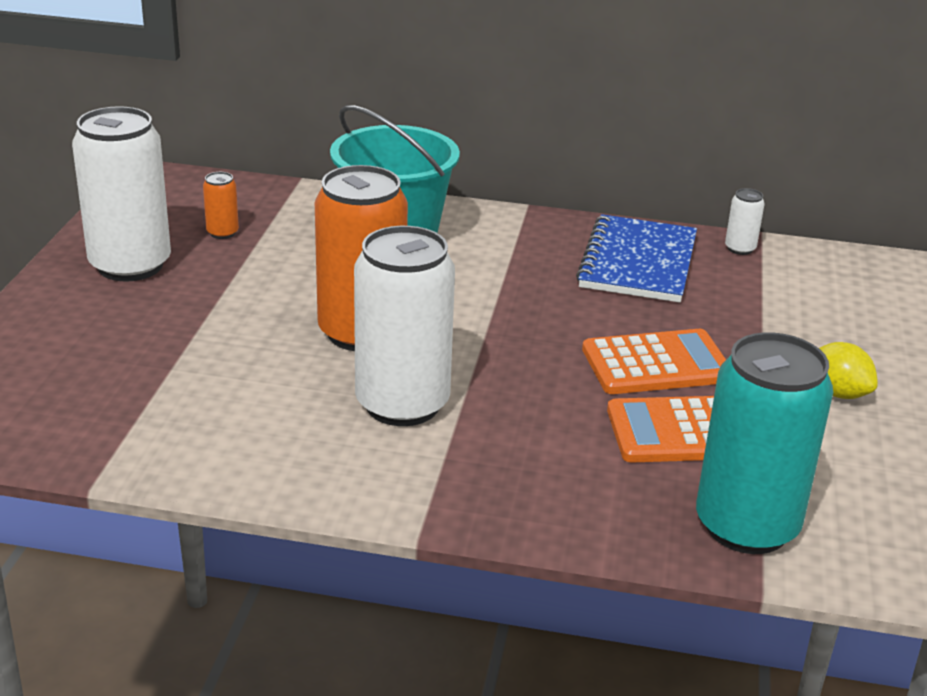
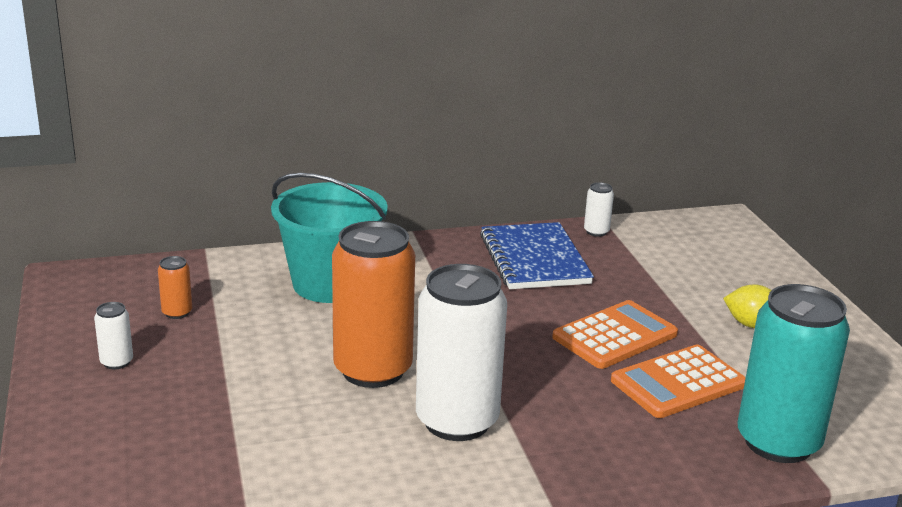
camera: 25 degrees left, 5 degrees down
white can [72,106,171,281] -> white can [94,302,133,369], size x0.41

